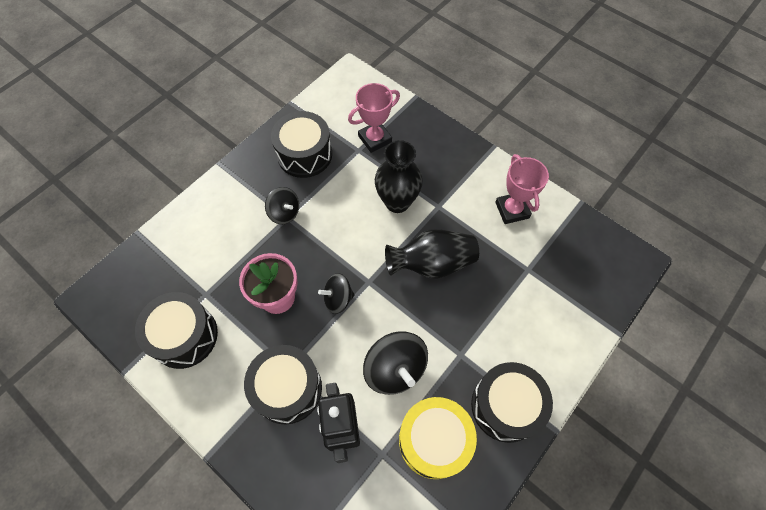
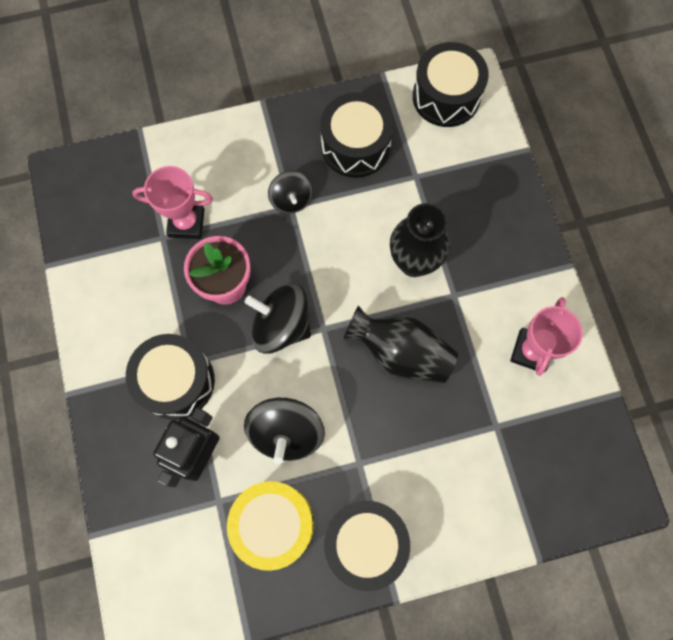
camera: 35 degrees right, 10 degrees up
black drum [135,292,218,369] -> black drum moved to [413,42,489,127]
black spinning top [318,273,355,314] -> black spinning top [245,283,311,354], size x1.61
pink trophy [348,83,400,153] -> pink trophy moved to [132,166,213,239]

